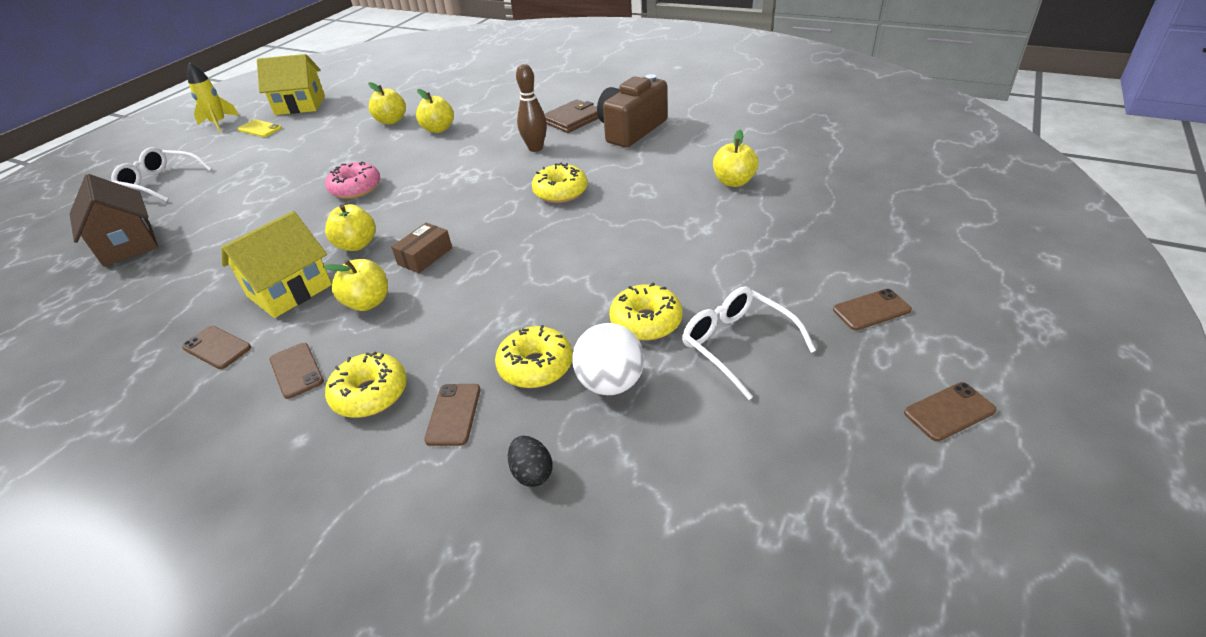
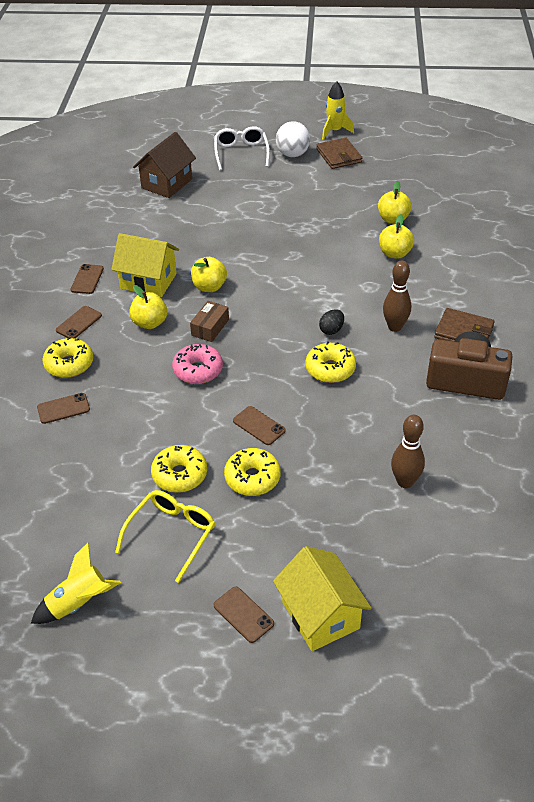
camera: 65 degrees right, 5 degrees up
yellow phone [238,119,282,137] -> brown wallet [316,138,362,169]
yellow house [257,54,325,115] -> yellow house moved to [273,546,371,651]
pink donut [325,161,381,199] -> pink donut moved to [172,344,223,384]
brown box [391,223,452,273] -> brown box turned 75 degrees counterclockwise [190,301,229,342]
yellow donut [495,325,573,388] -> yellow donut moved to [224,448,281,496]
black egg [508,436,553,487] -> black egg moved to [319,309,344,335]
white ball [572,323,644,395] -> white ball moved to [276,121,310,157]
white glasses [682,286,816,400] -> yellow glasses [115,490,215,583]
yellow apple [713,130,758,187] -> brown bowling pin [391,415,425,488]
brown phone [904,382,997,441] -> brown phone moved to [233,406,286,445]
none -> yellow rocket [31,543,121,624]

